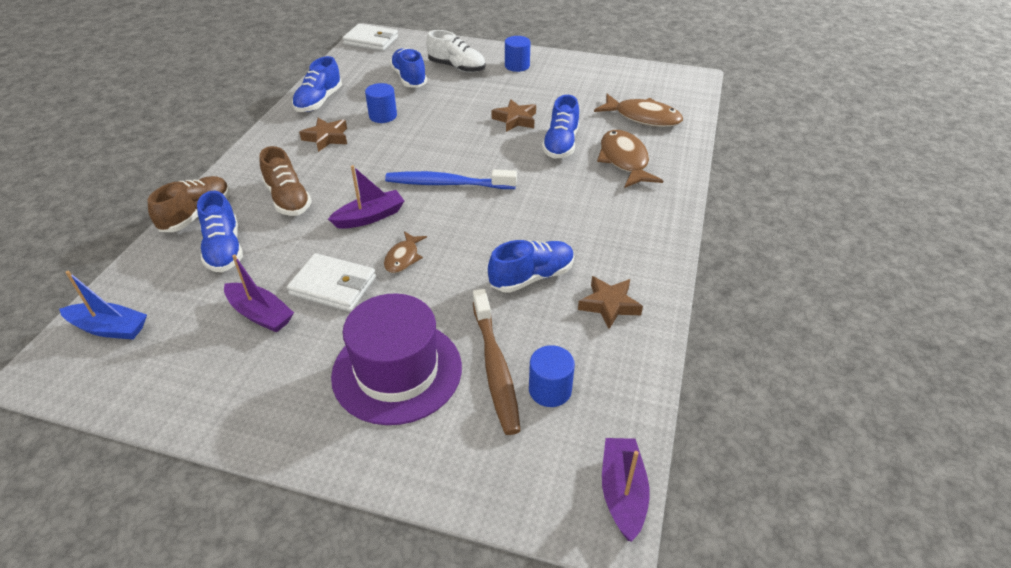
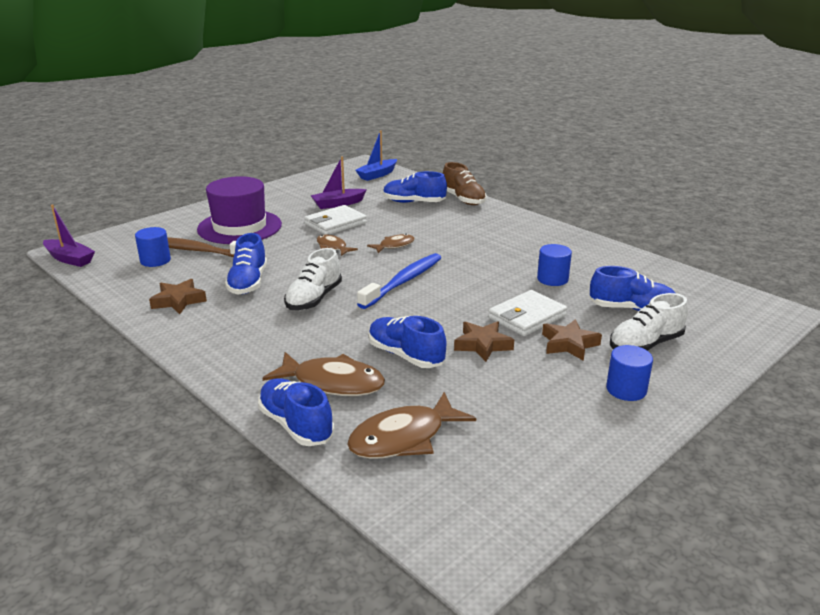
camera: 120 degrees right, 15 degrees down
brown shoe [260,146,312,216] -> none
blue shoe [292,56,342,112] -> blue shoe moved to [258,378,334,446]
brown star [299,118,347,152] -> brown star moved to [542,319,602,361]
purple boat [328,165,404,229] -> brown fish [367,234,415,253]
white wallet [342,24,398,51] -> white wallet moved to [488,290,567,336]
none -> white shoe [284,248,342,310]

